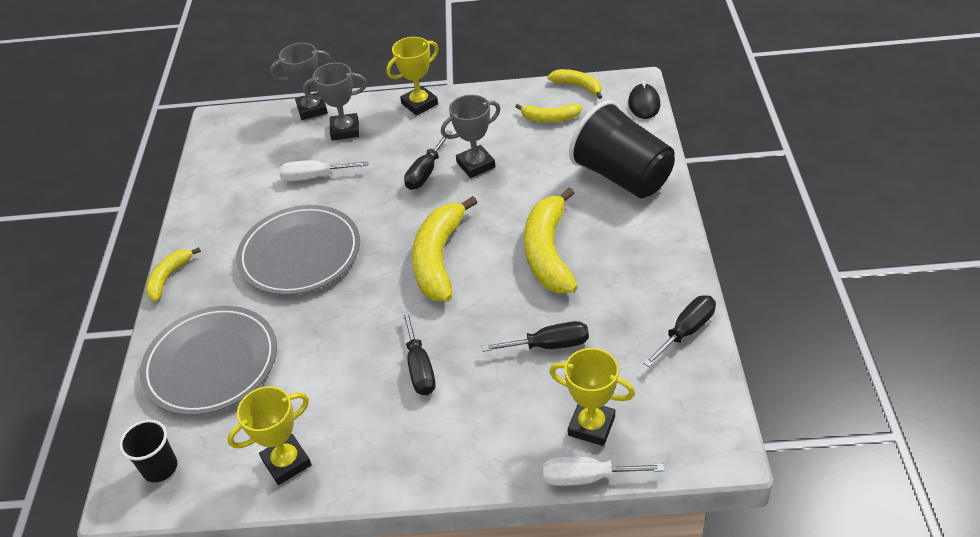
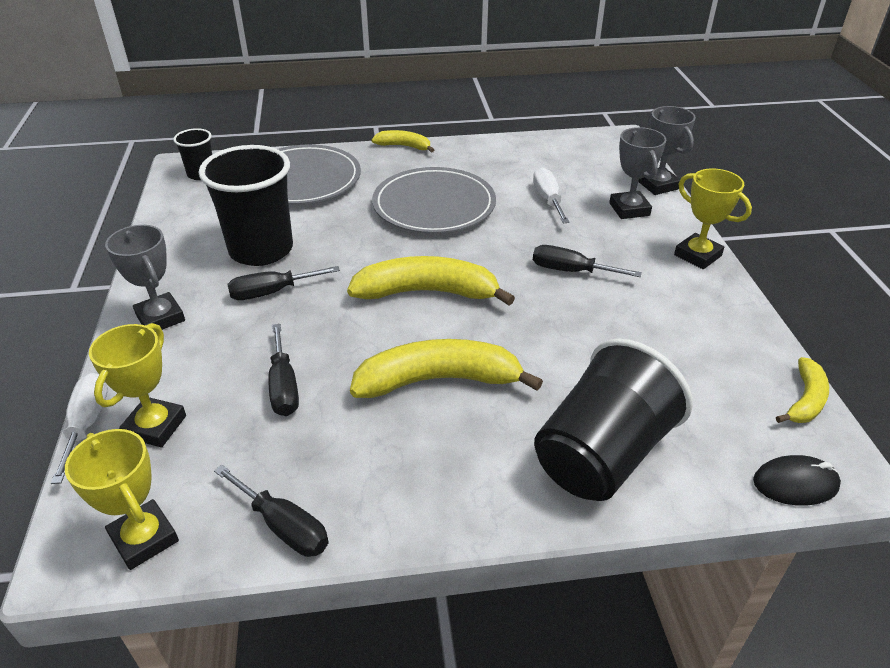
camera: 80 degrees right, 5 degrees down
yellow trophy [227,386,312,485] -> yellow trophy moved to [65,429,179,570]
grey trophy [441,95,500,178] -> grey trophy moved to [105,225,185,331]
yellow banana [515,104,582,123] -> none
none -> black cup [199,145,293,266]

